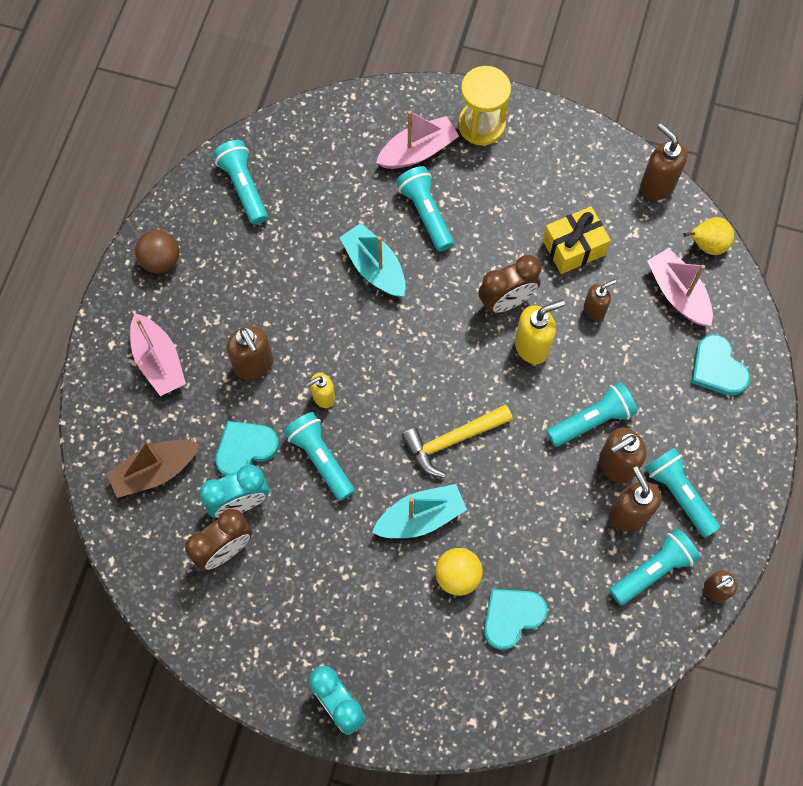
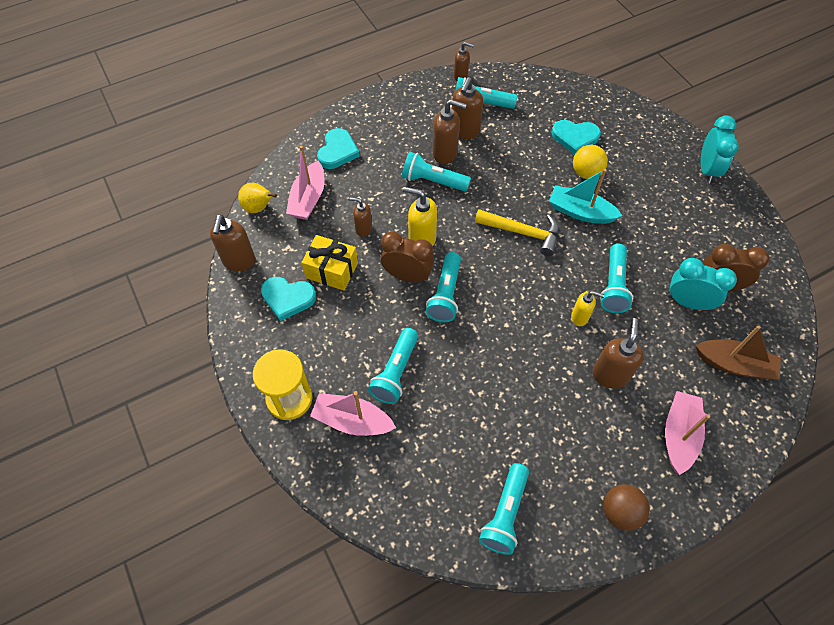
camera: 135 degrees left, 10 degrees down
turquoise heart [215,421,279,476] -> turquoise heart moved to [261,277,316,321]
turquoise boat [339,223,406,297] -> none
turquoise flashlight [645,448,720,538] -> turquoise flashlight moved to [426,252,461,322]

